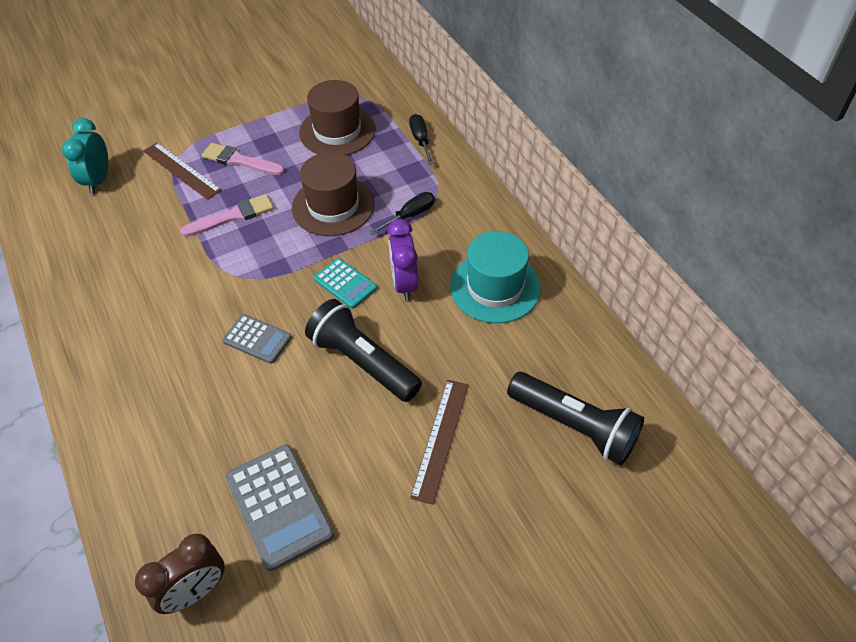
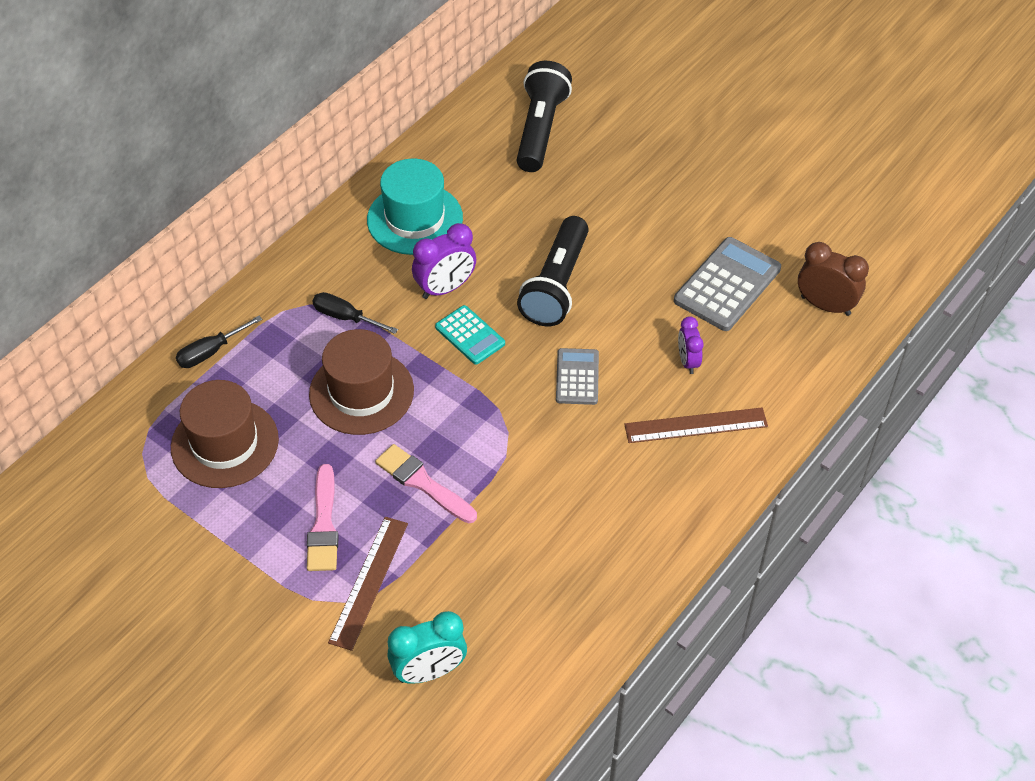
camera: 115 degrees left, 0 degrees up
turquoise calculator [314,258,377,309] -> turquoise calculator turned 120 degrees clockwise [435,305,505,364]
brown ruler [410,380,468,505] -> brown ruler moved to [624,407,768,443]
none -> purple clock [678,316,704,374]

